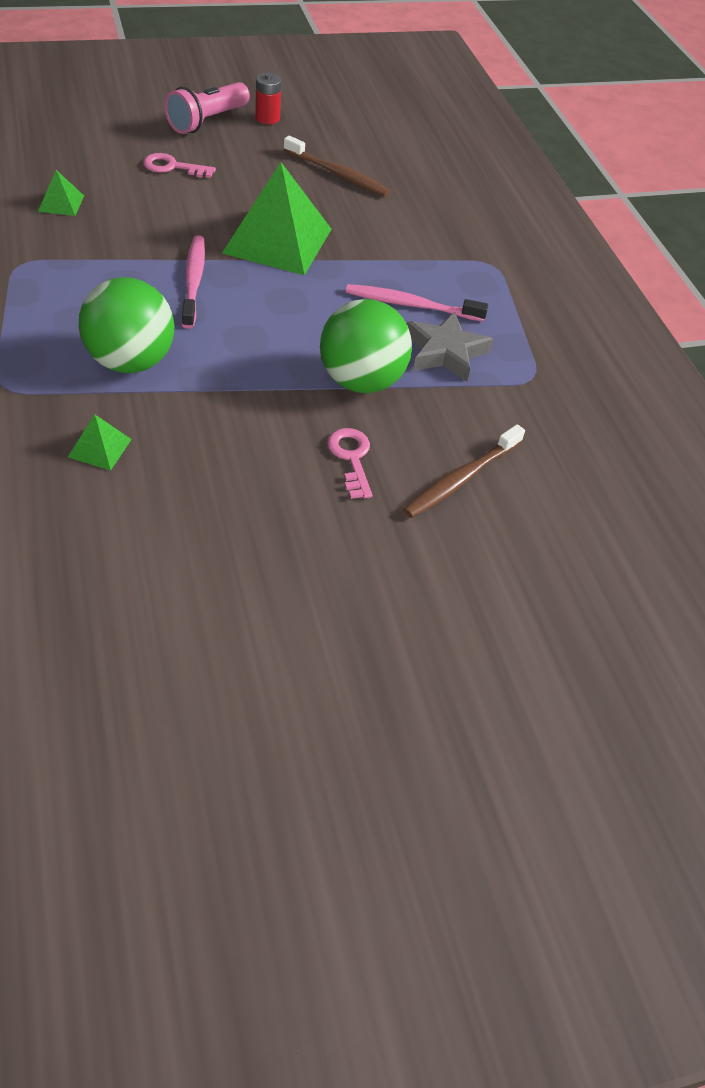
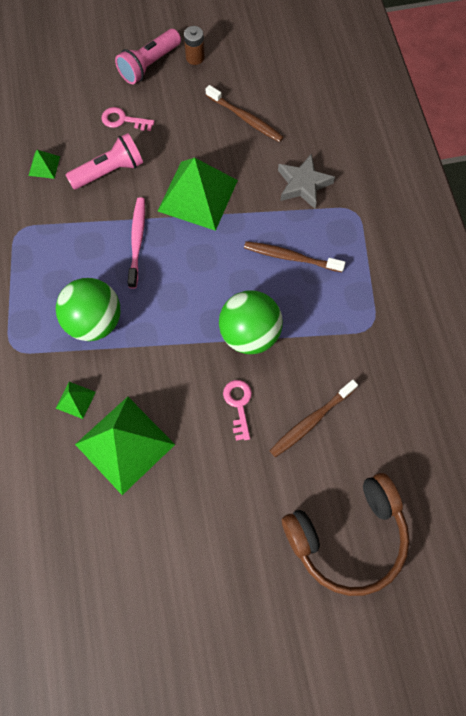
camera: 10 degrees right, 20 degrees up
red battery [255,73,281,124] -> brown battery [184,26,205,65]
pink toothbrush [346,284,488,322] -> brown toothbrush [244,241,345,272]
grey star [407,312,493,382] -> grey star moved to [278,153,335,209]
none -> pink flashlight [66,133,143,190]
none -> green pyramid [75,397,175,495]
none -> brown headphones [282,473,410,596]

